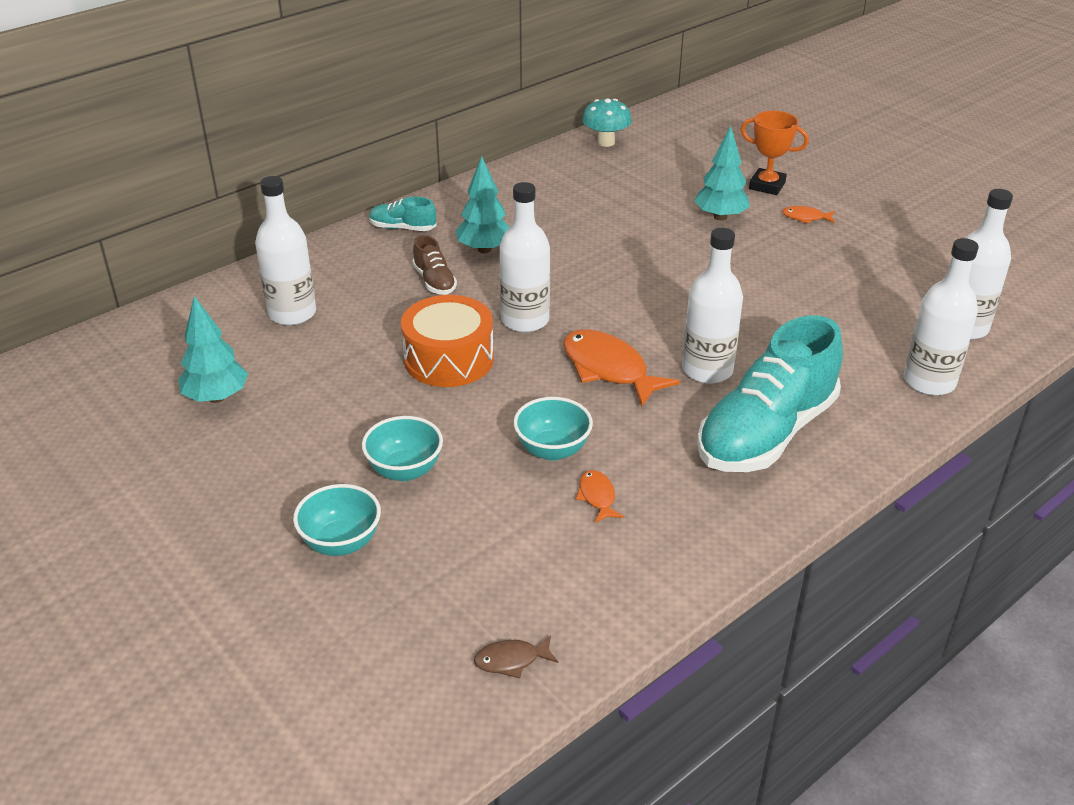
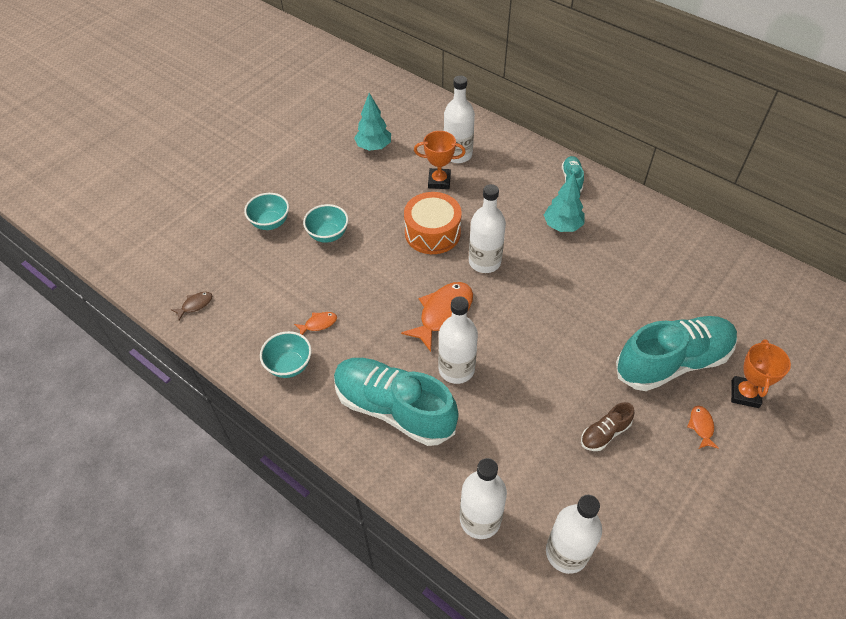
camera: 80 degrees right, 15 degrees up
brown shoe [412,235,457,295] -> brown shoe moved to [581,402,635,451]
brown fish [474,635,558,678] -> brown fish turned 75 degrees clockwise [171,292,212,320]
turquoise bowl [513,397,593,461] -> turquoise bowl moved to [260,331,312,378]
turquoise mushroom [582,98,632,147] -> none
turquoise tree [694,126,750,221] -> turquoise shoe [616,316,737,391]
none -> orange trophy [414,131,466,189]

